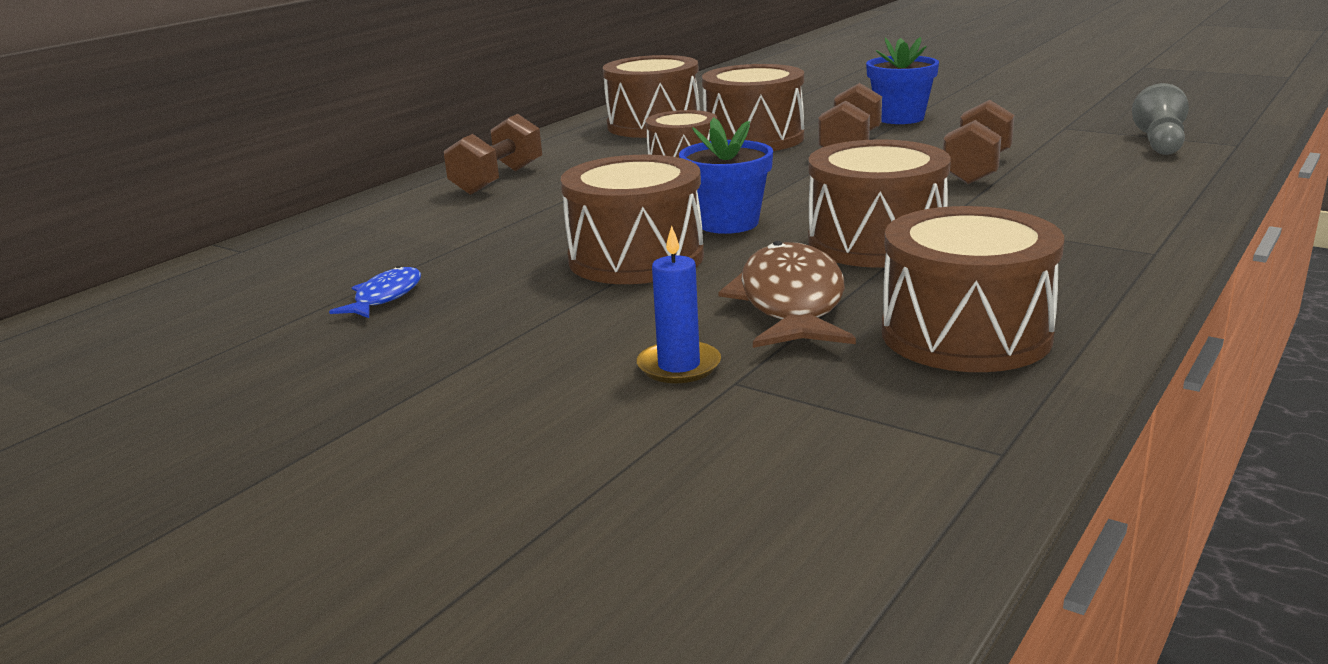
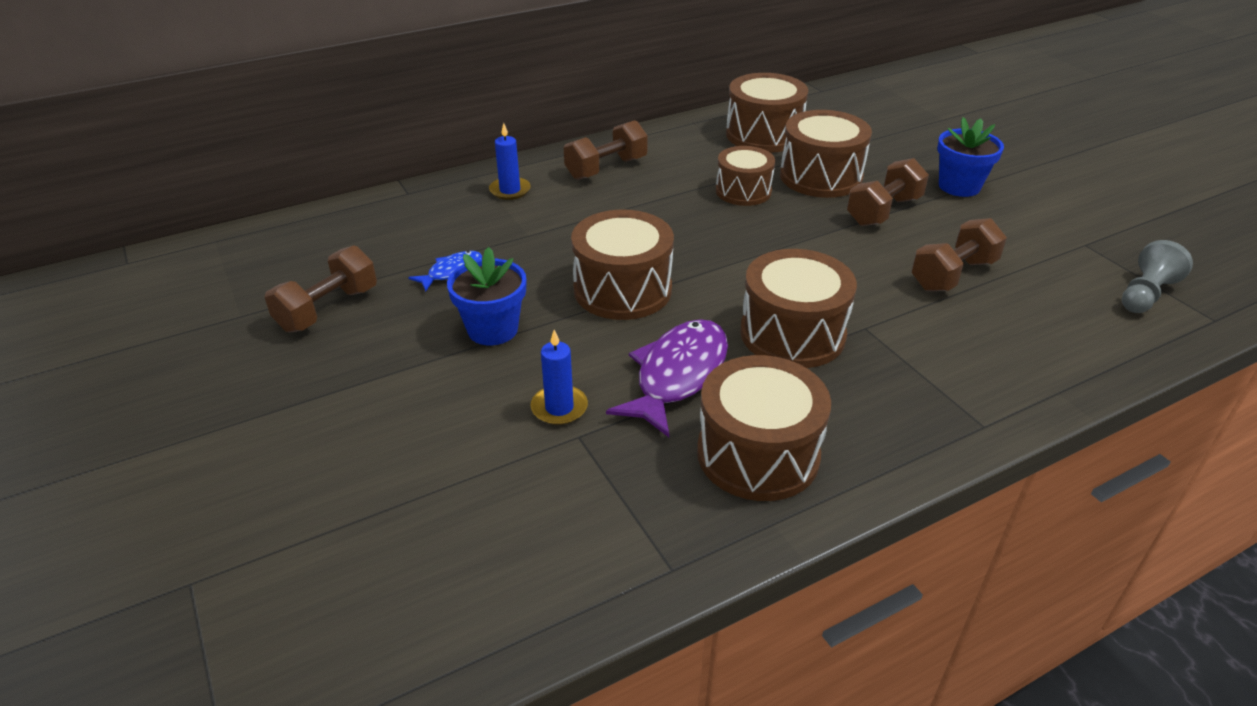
camera: 25 degrees right, 15 degrees up
blue flower pot [679,117,773,234] -> blue flower pot moved to [447,247,526,346]
brown fish [718,241,856,348] -> purple fish [606,319,728,437]
none -> brown dumbbell [265,245,377,332]
none -> blue candle [489,123,531,200]

